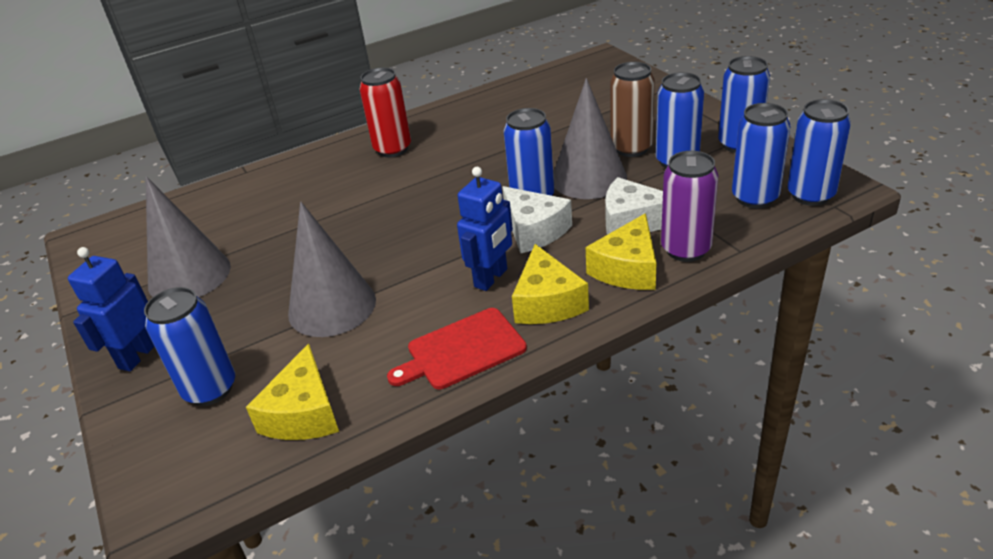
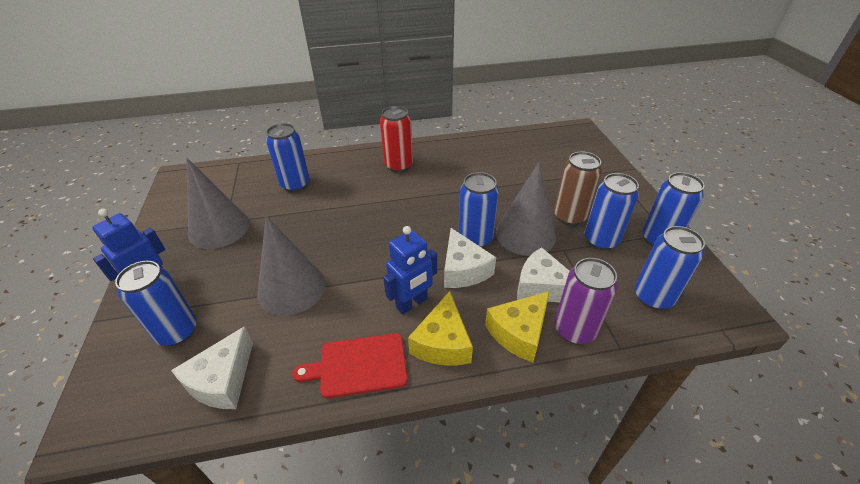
camera: 15 degrees right, 5 degrees up
yellow cheese [246,344,339,440] -> white cheese [171,326,253,409]
blue can [787,99,851,206] -> blue can moved to [266,123,310,192]

